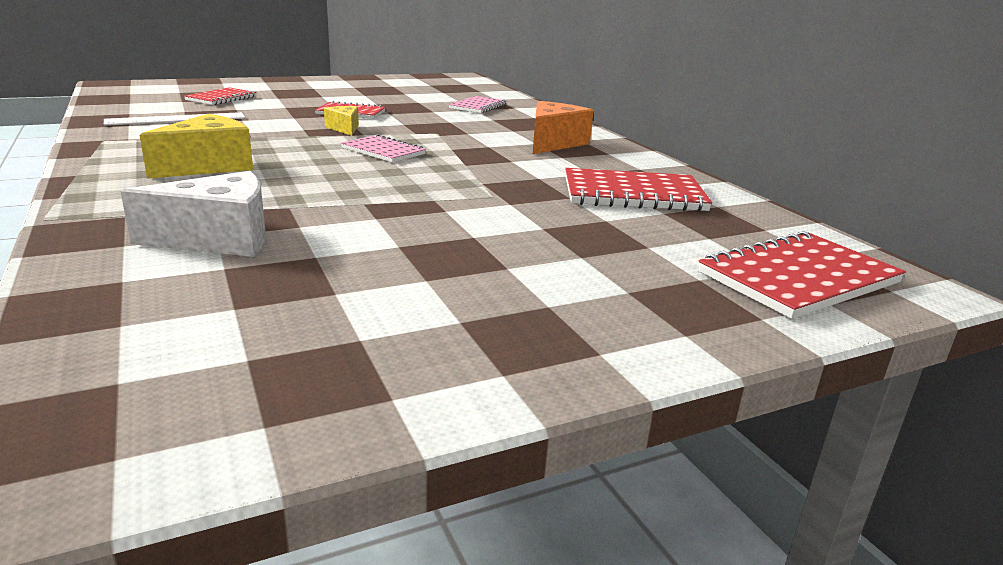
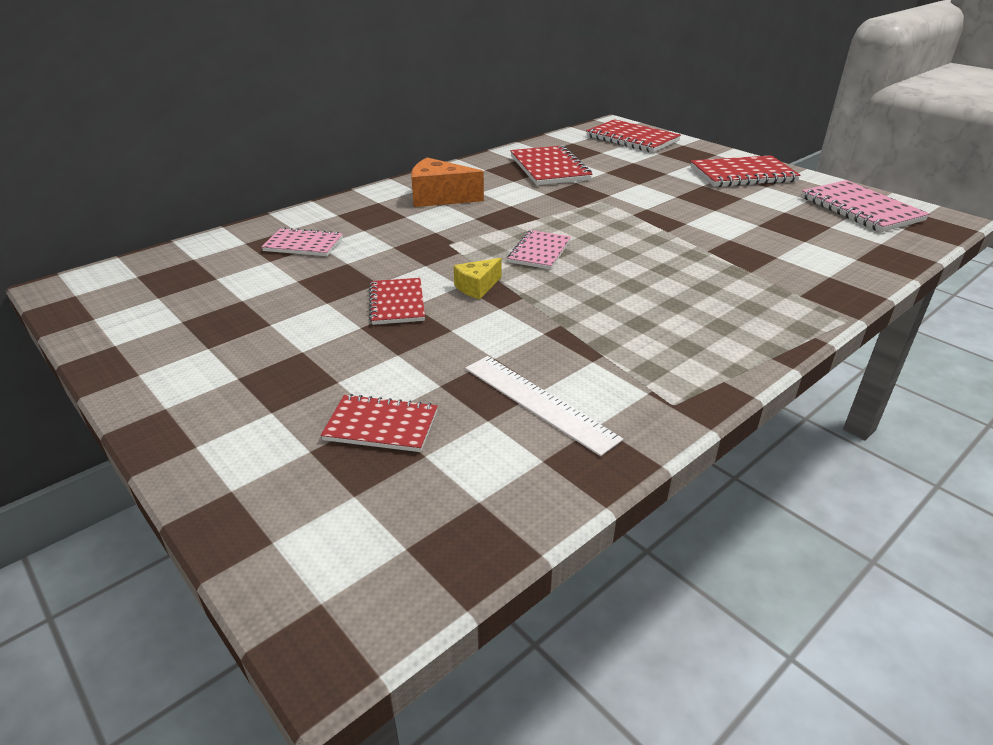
camera: 105 degrees left, 10 degrees up
white cheese [120,171,266,257] -> none
yellow cheese [140,114,253,179] -> none
none -> red notebook [690,155,801,187]
none -> pink notebook [801,180,930,232]

